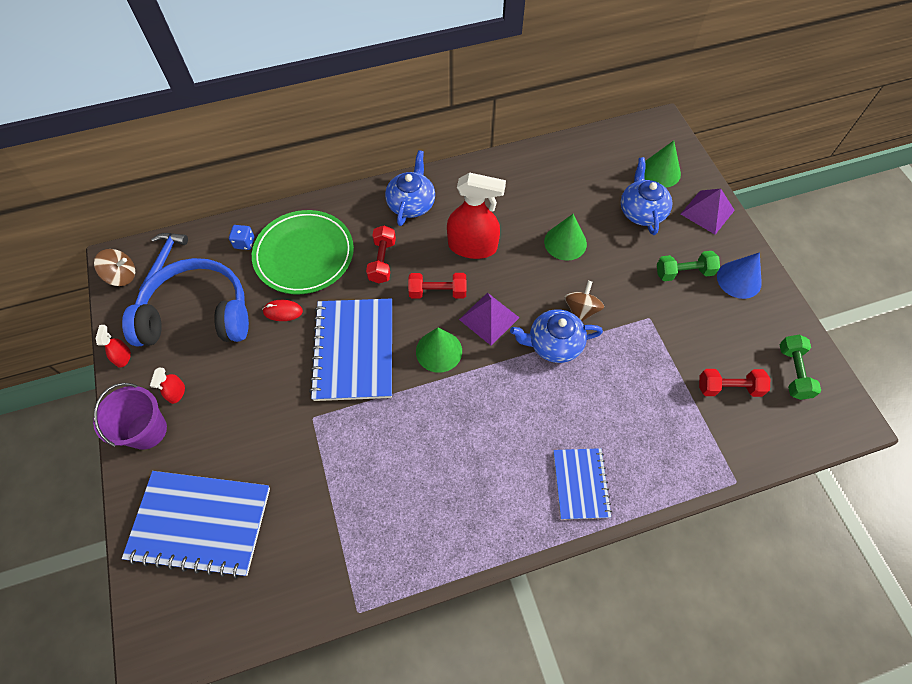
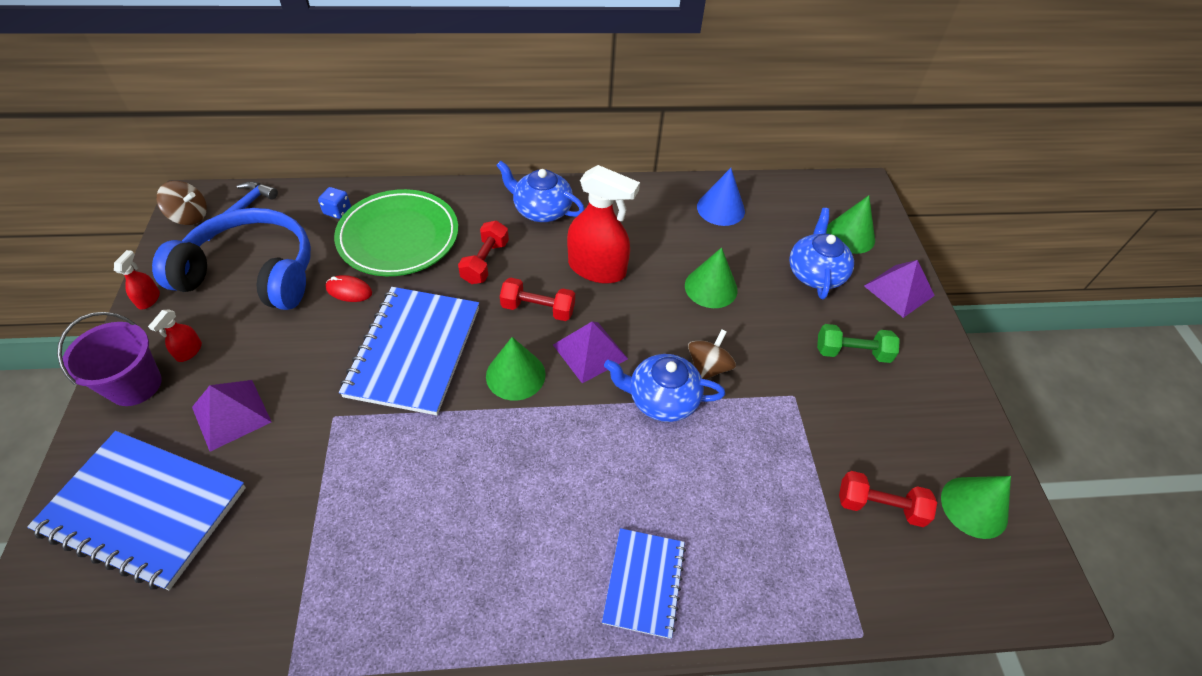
camera: 10 degrees right, 10 degrees down
blue teapot [385,150,435,226] -> blue teapot turned 90 degrees counterclockwise [496,161,585,222]
blue cone [717,252,762,299] -> blue cone moved to [697,168,745,226]
green dumbbell [780,335,821,400] -> green cone [941,476,1011,539]
none -> purple pyramid [192,380,271,452]

